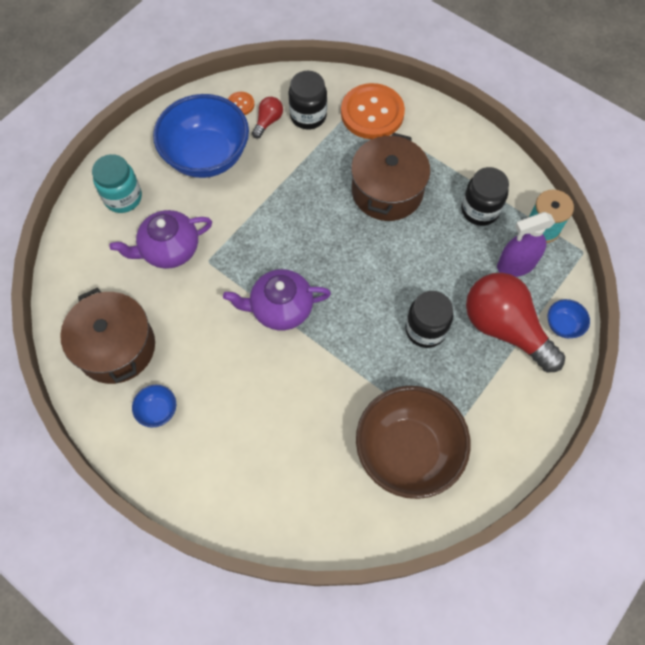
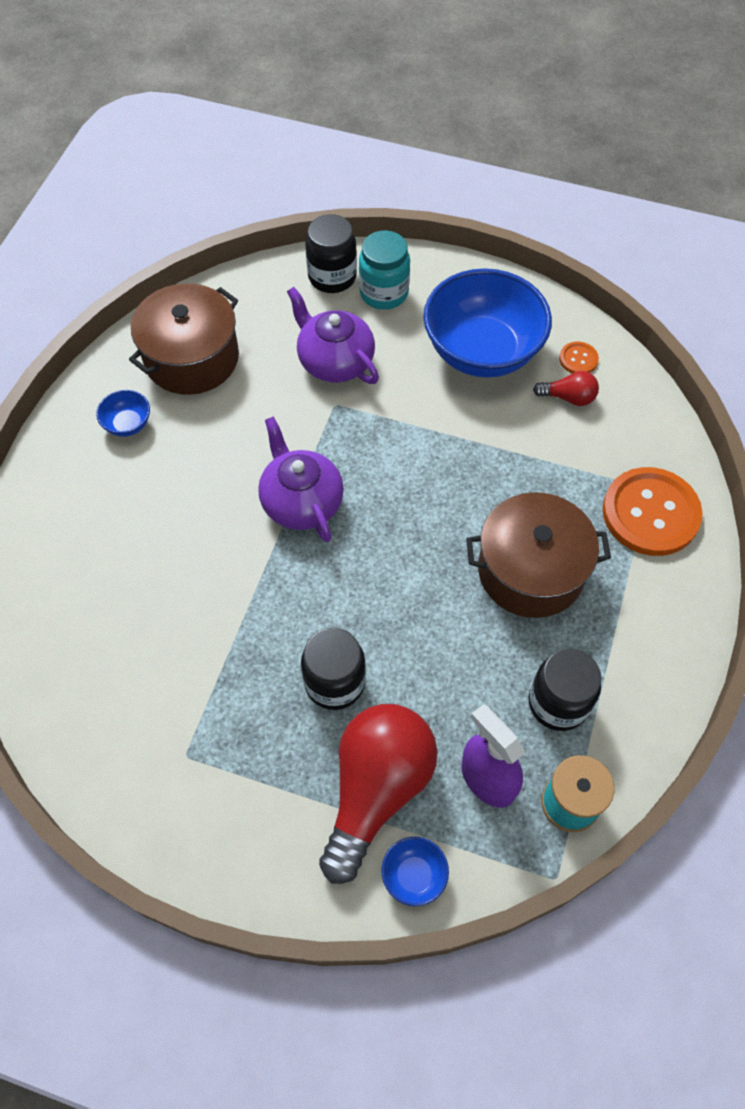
camera: 70 degrees right, 5 degrees down
black jar [289,71,327,129] -> black jar moved to [305,214,357,293]
brown bowl [356,386,471,499] -> none

